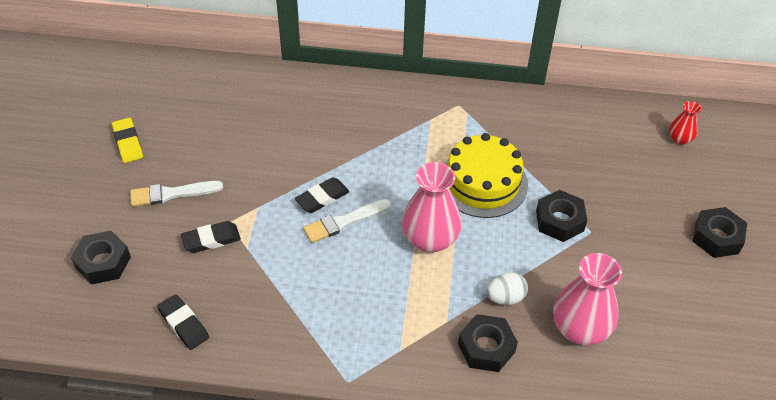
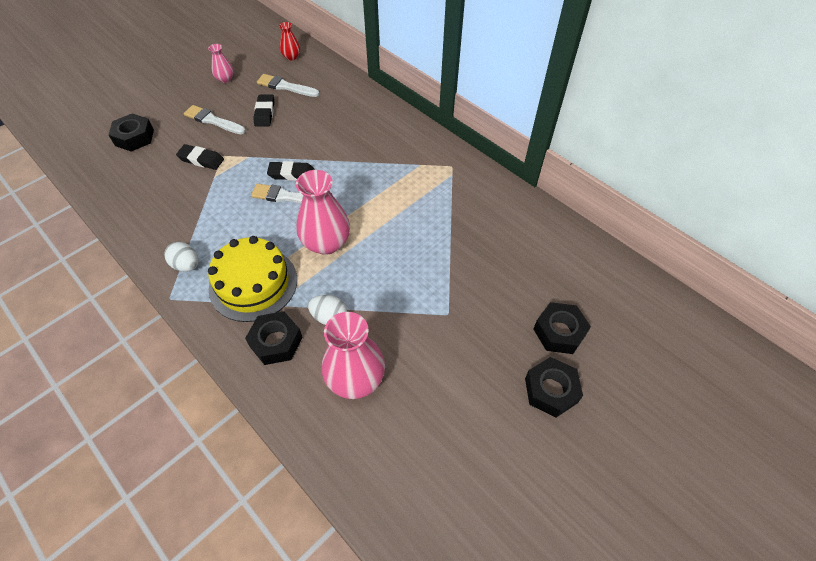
camera: 40 degrees right, 5 degrees up
yellow eraser [112,118,143,163] -> pink vase [208,44,234,83]
black eraser [157,294,209,350] -> black eraser moved to [253,94,274,127]
yellow cake [445,133,528,218] -> yellow cake moved to [208,236,297,322]
black nut [536,190,587,242] -> black nut moved to [534,302,591,354]
red vase [669,101,701,145] -> red vase moved to [279,22,300,60]
none -> white egg [164,242,198,272]
none -> white brush [257,74,320,97]

